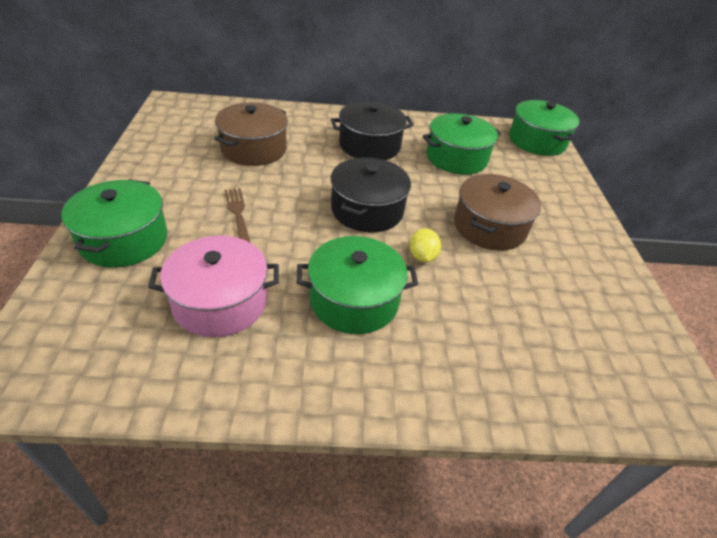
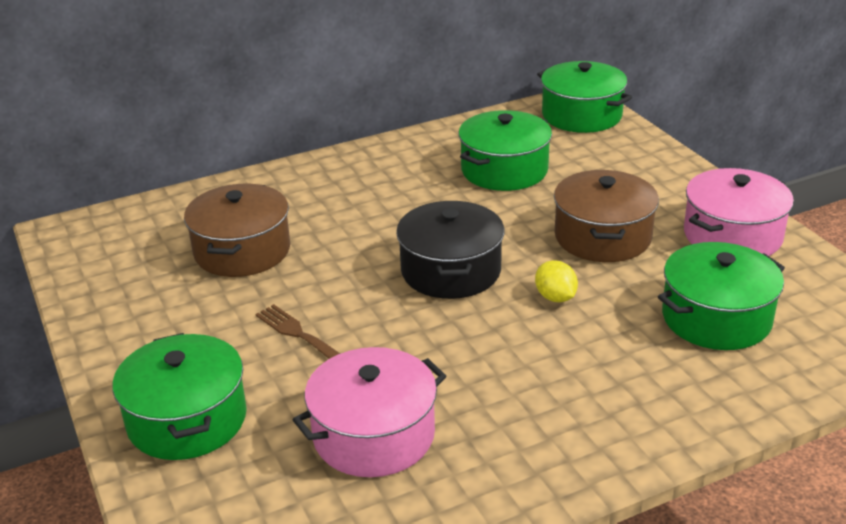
camera: 20 degrees left, 10 degrees down
green pot [297,236,418,334] -> green pot moved to [658,242,785,350]
black pot [331,101,414,160] -> none
none -> pink pot [684,168,794,256]

